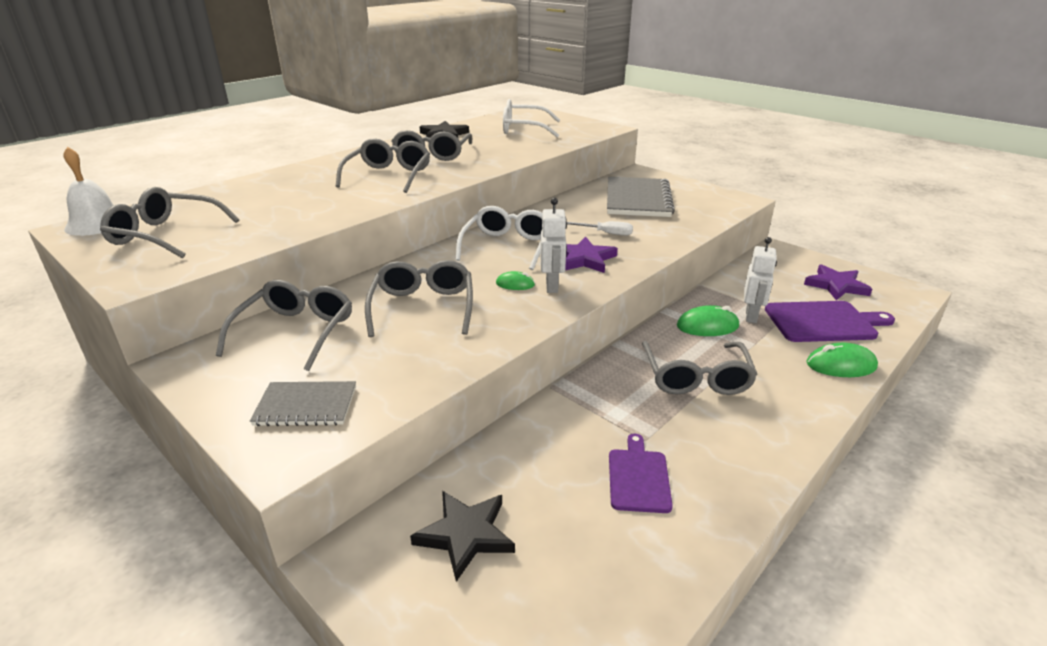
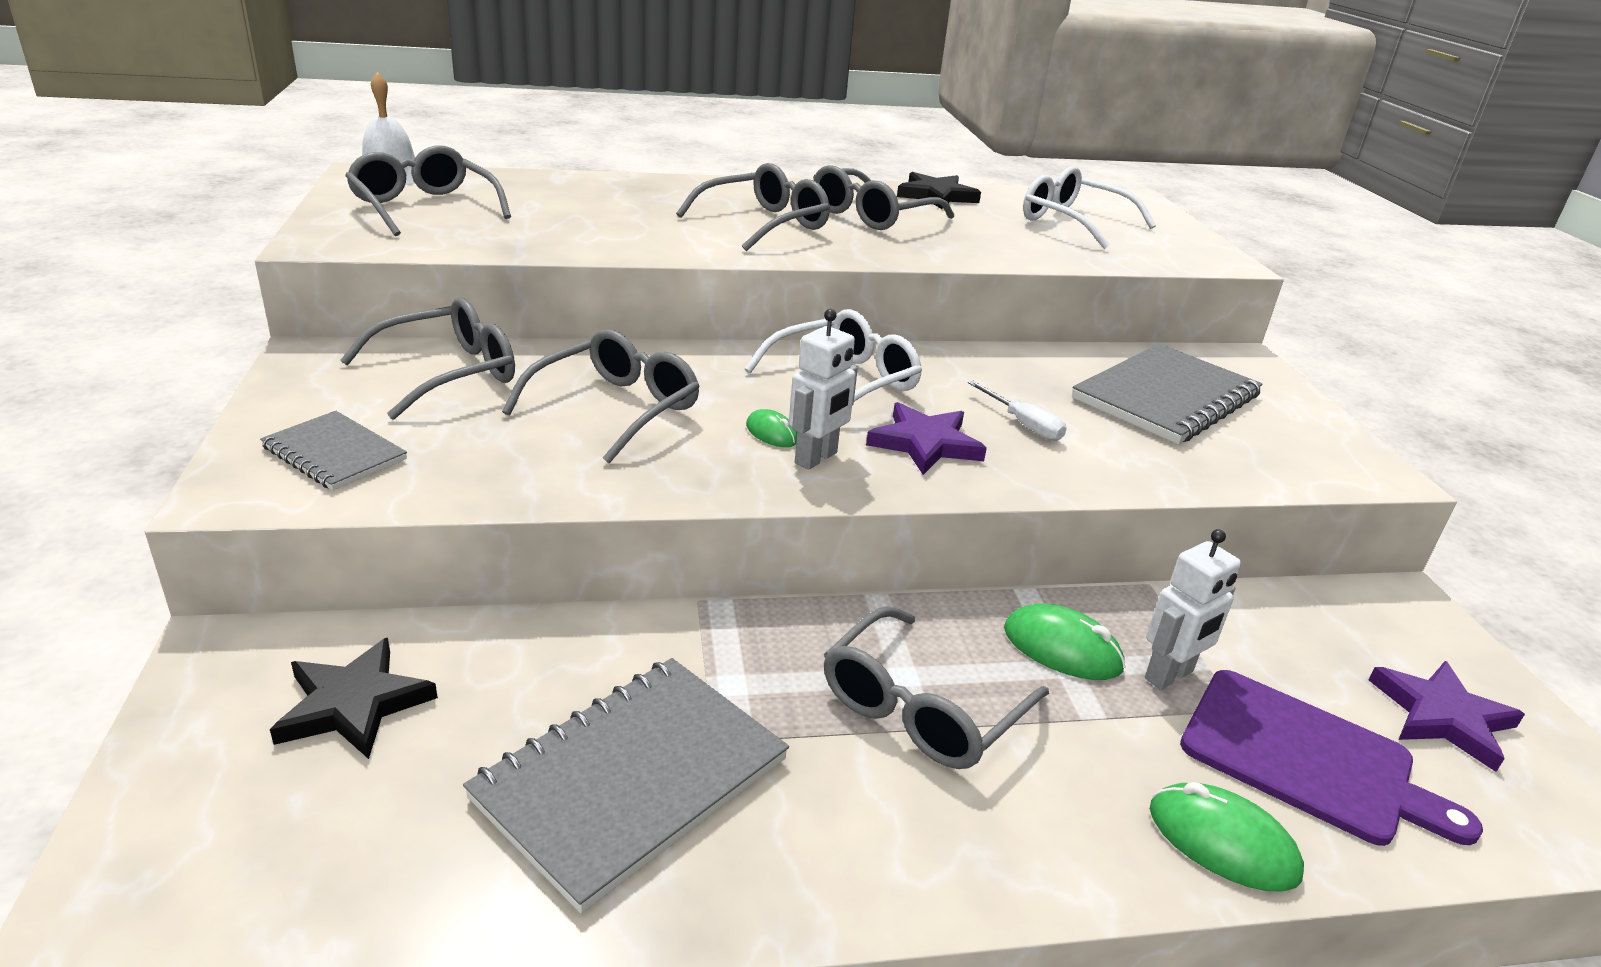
camera: 35 degrees right, 0 degrees up
purple cutting board [609,434,673,513] -> grey notebook [463,658,789,913]

